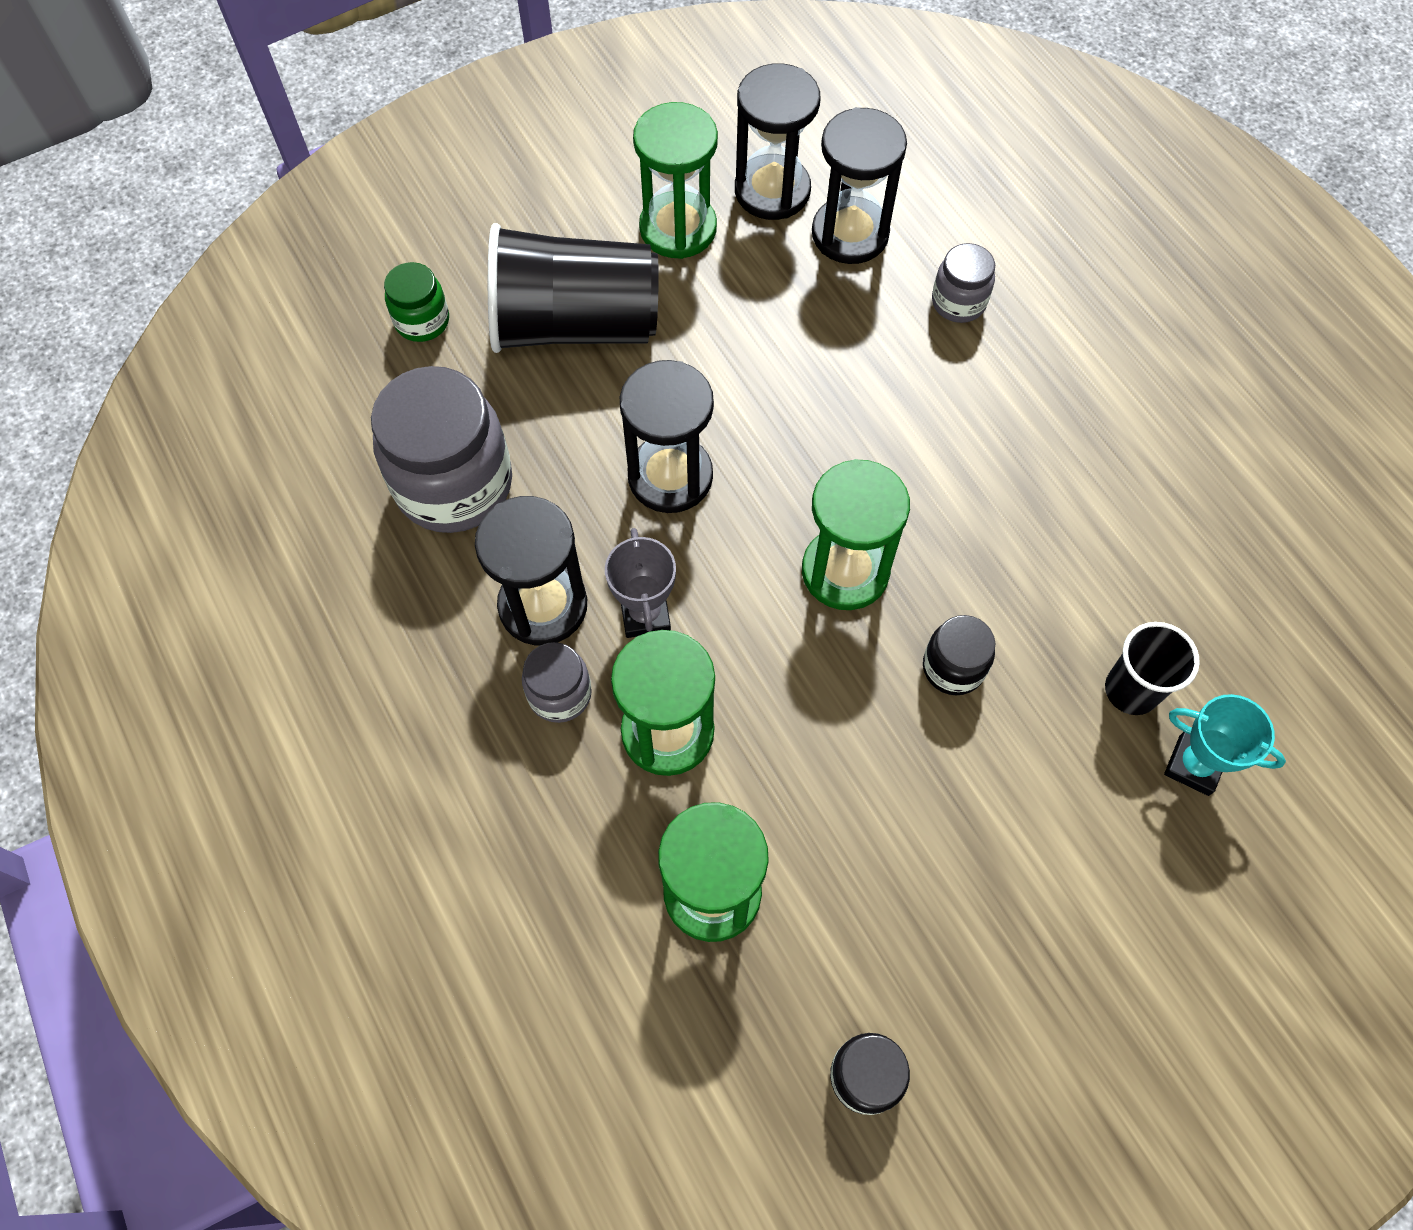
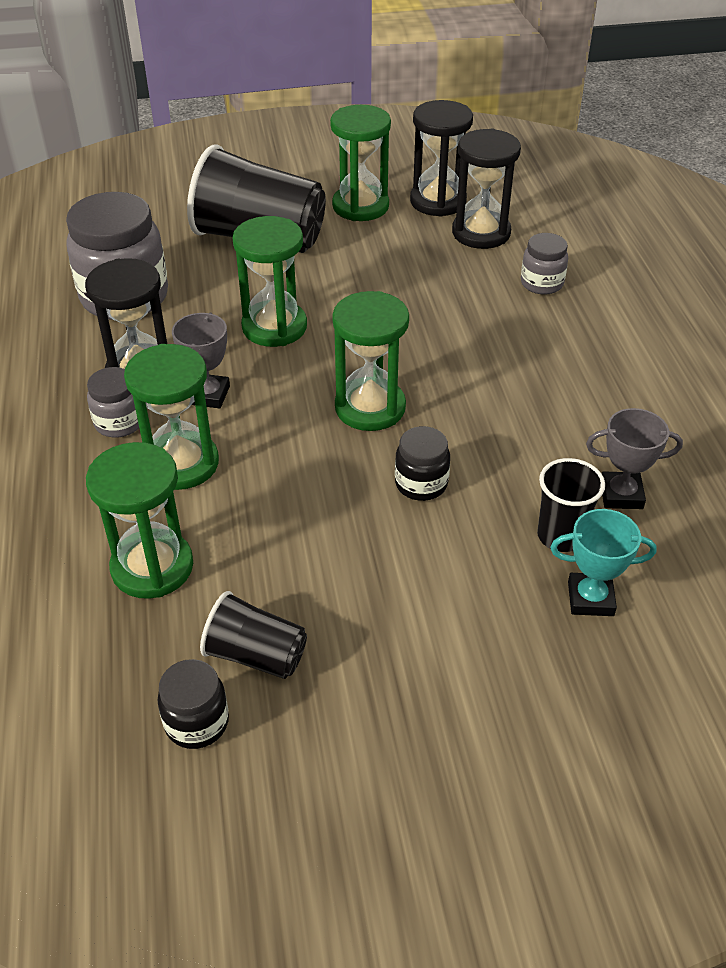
camera: 20 degrees right, 20 degrees down
green jar [384,262,449,342] -> none
black hourglass [620,360,714,513] -> green hourglass [232,216,307,347]
turquoise trophy [1164,694,1286,796] -> turquoise trophy turned 45 degrees counterclockwise [550,509,657,616]
none -> black cup [200,591,307,679]
none -> grey trophy [586,408,683,509]

